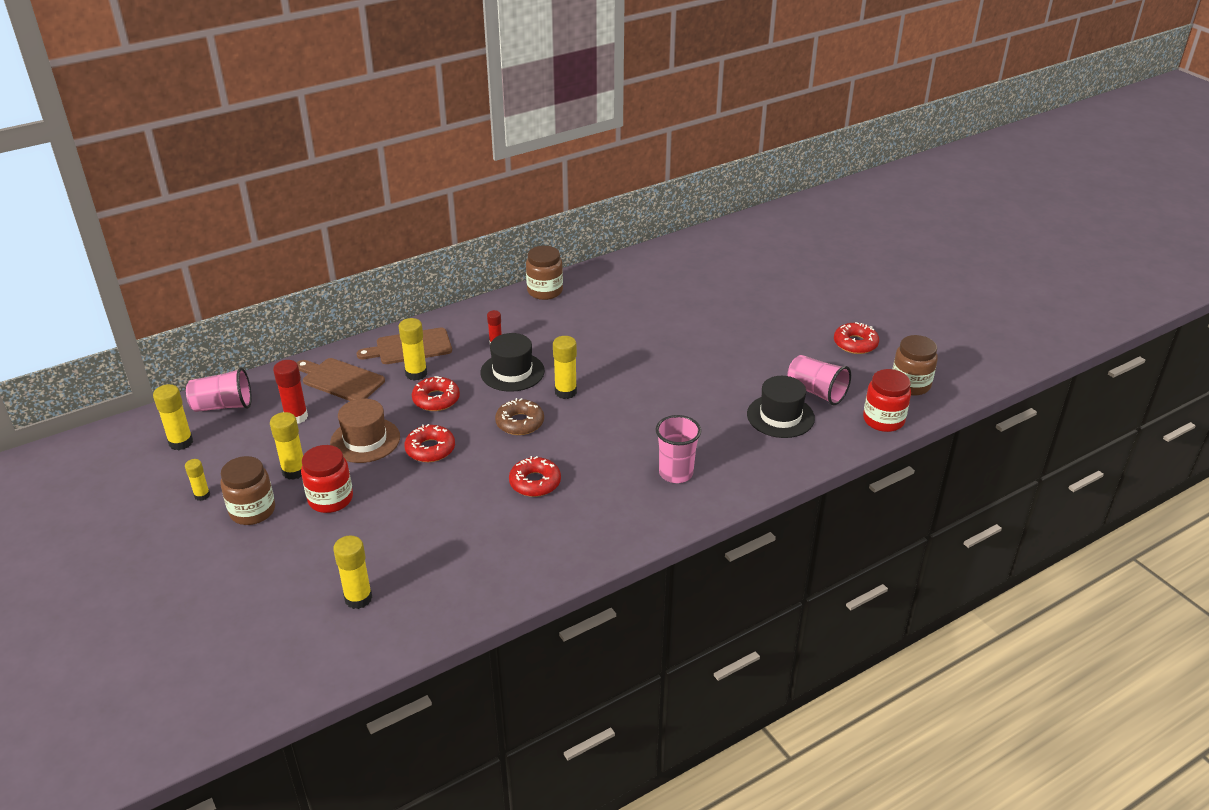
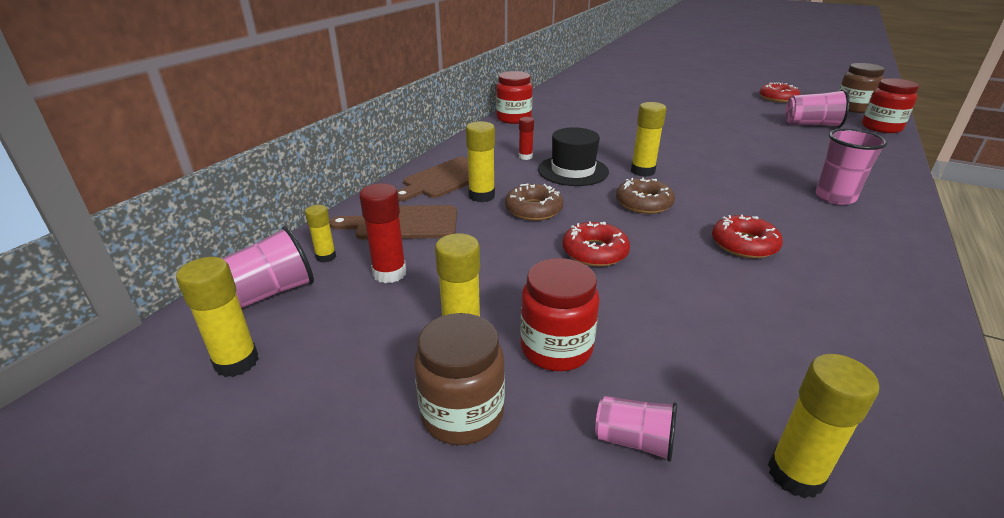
camera: 30 degrees left, 5 degrees down
yellow glue stick [185,459,210,501] -> yellow glue stick moved to [305,205,336,263]
brown hat [330,399,400,463] -> none
red donut [412,376,460,411] -> brown donut [505,183,564,221]
brown jar [526,246,563,300] -> red jar [496,71,533,124]
black hat [747,376,815,438] -> none
none -> pink cup [595,396,677,462]

